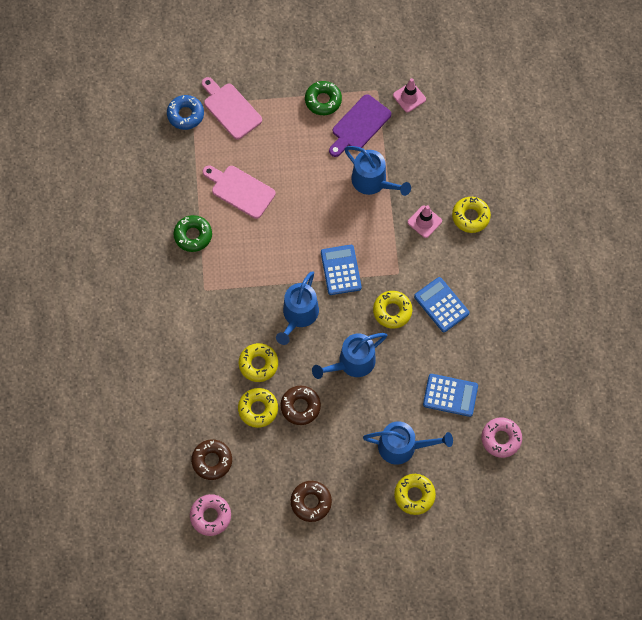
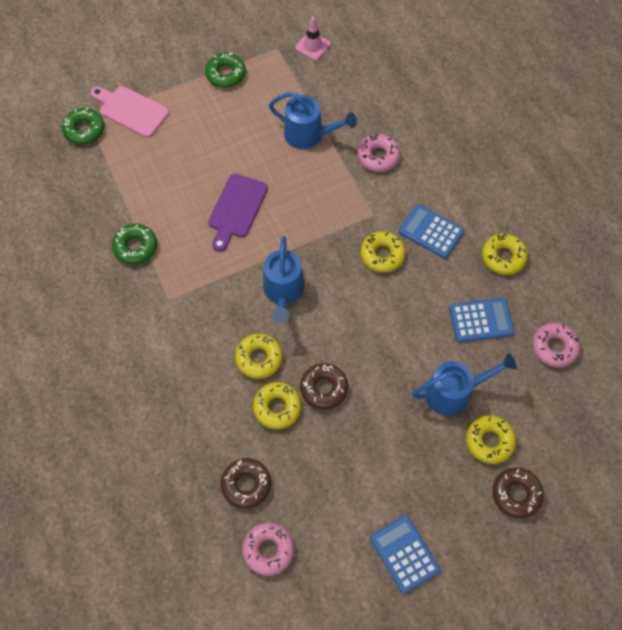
camera: 20 degrees left, 5 degrees down
blue donut [167,95,204,130] -> green donut [62,108,104,145]
pink cutting board [203,165,276,219] -> none
brown donut [291,481,332,522] -> brown donut moved to [492,467,544,518]
blue watering can [312,333,387,379] -> none
blue calculator [321,245,362,295] -> blue calculator moved to [370,515,440,594]
purple cutting board [329,94,391,157] -> purple cutting board moved to [208,174,268,252]
pink traffic cone [408,205,442,238] -> pink donut [358,134,400,172]
yellow donut [452,197,491,233] -> yellow donut moved to [482,233,528,275]

